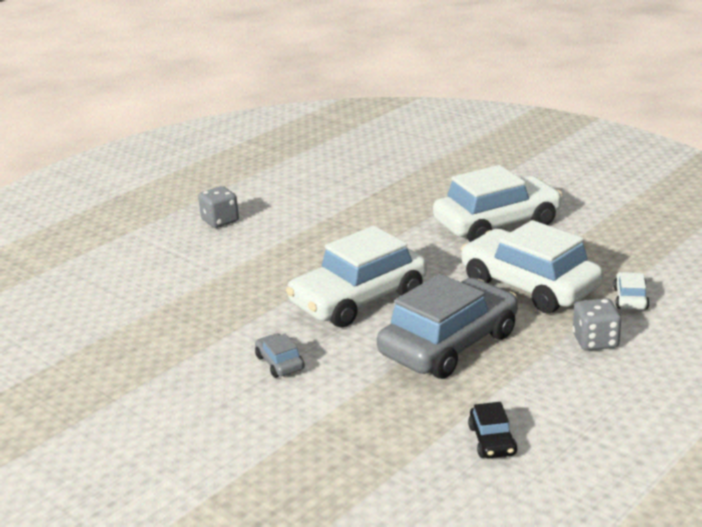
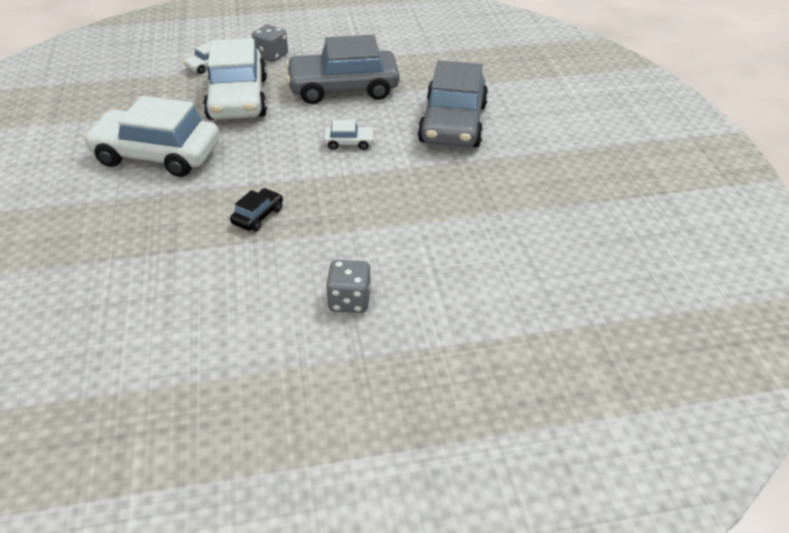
camera: 145 degrees left, 15 degrees up
grey car [255,333,304,378] -> grey car [418,60,488,148], size x2.38
white car [286,226,427,328] -> white car [323,120,375,150], size x0.42
black car [468,402,517,458] -> black car moved to [230,188,283,231]

